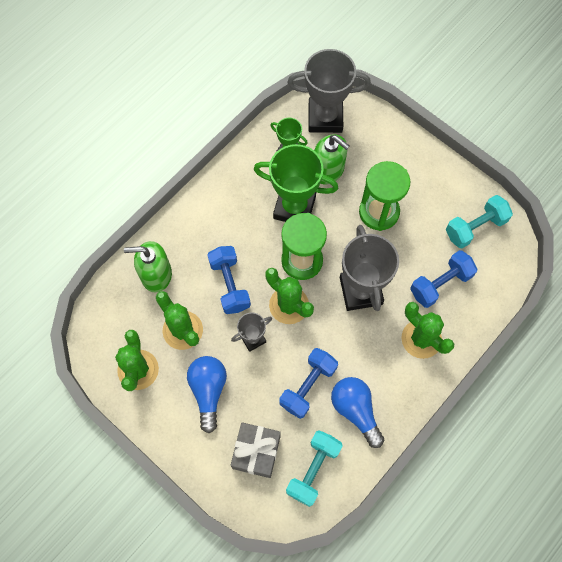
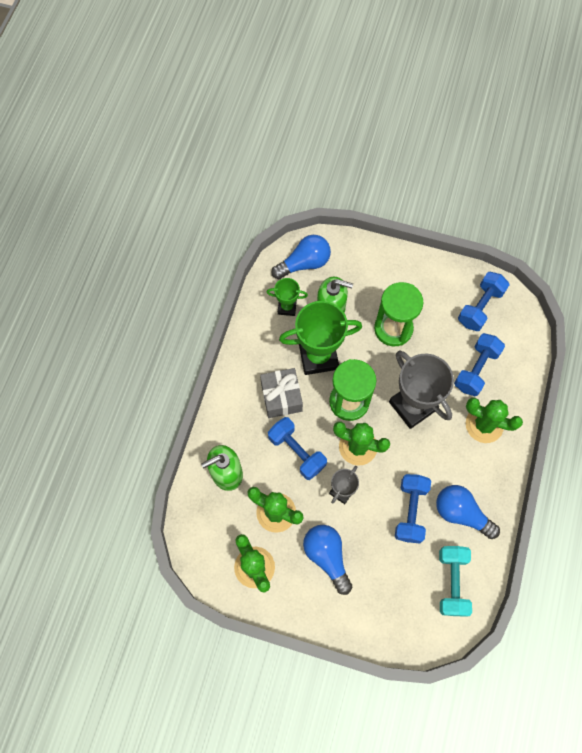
camera: 25 degrees left, 0 degrees up
grey gift [231,422,280,478] -> grey gift moved to [260,368,303,418]
grey trophy [288,49,371,133] -> blue light bulb [272,235,331,279]
turquoise dumbbell [446,195,513,249] -> blue dumbbell [458,272,510,331]

